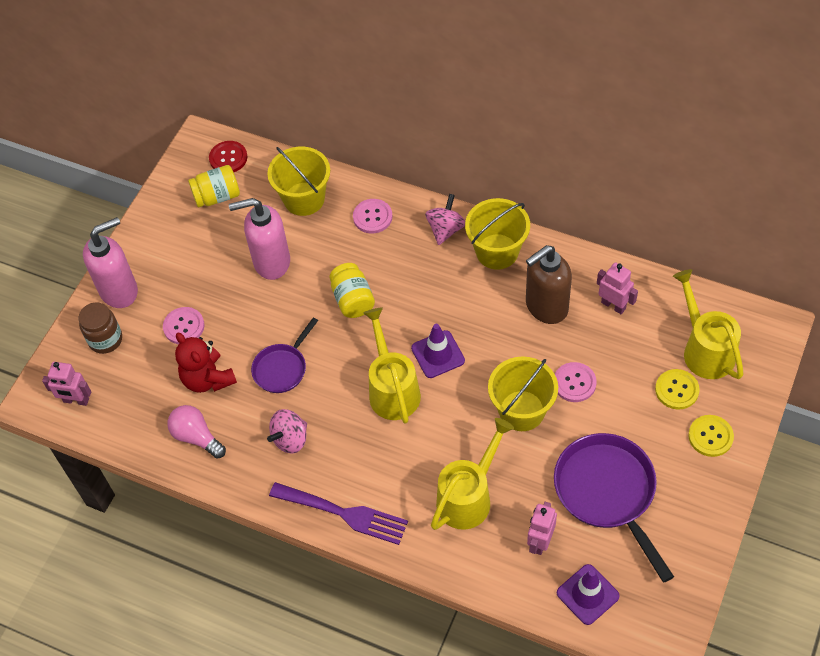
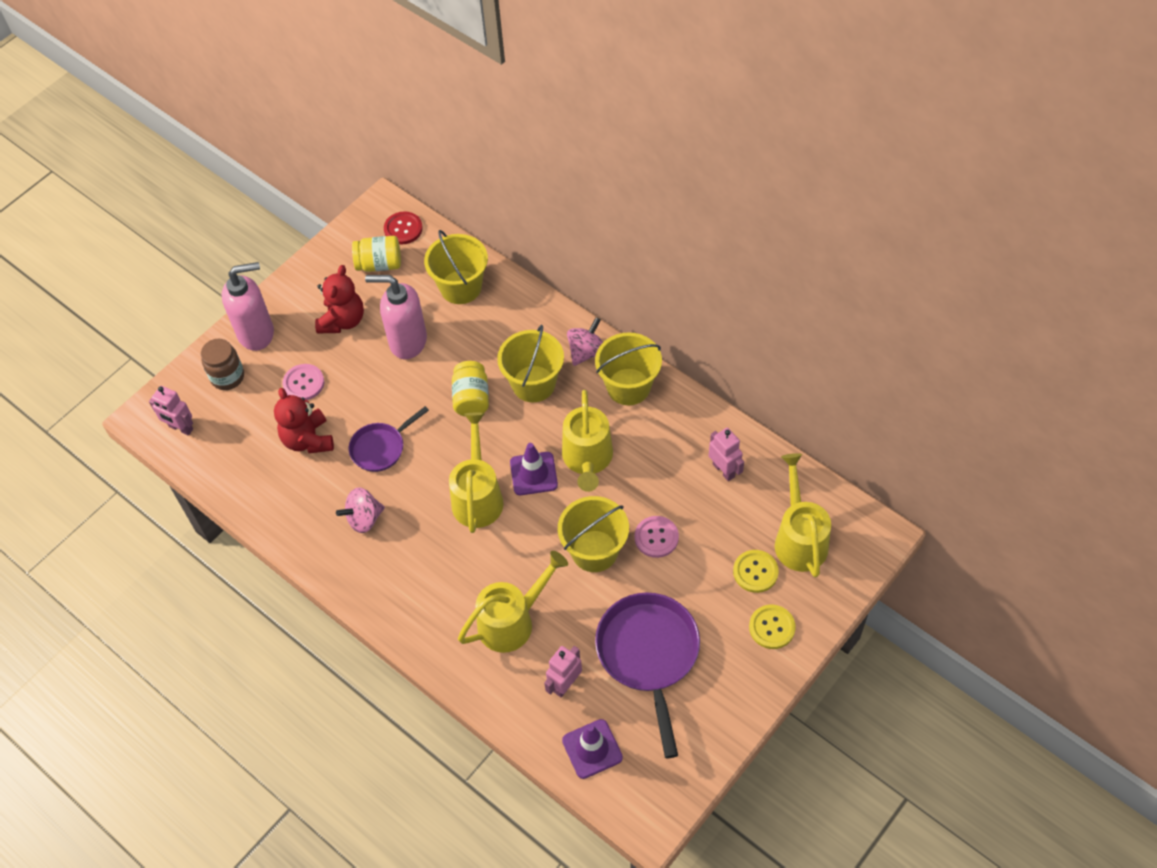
camera: 15 degrees right, 0 degrees up
pink light bulb [167,405,226,459] -> none
purple fork [269,482,408,545] -> none
pink button [353,199,393,233] -> none
brown soap dispenser [526,245,572,324] -> none
none -> red teddy bear [315,265,364,333]
none -> yellow bucket [497,325,564,402]
none -> yellow watering can [562,390,613,492]

